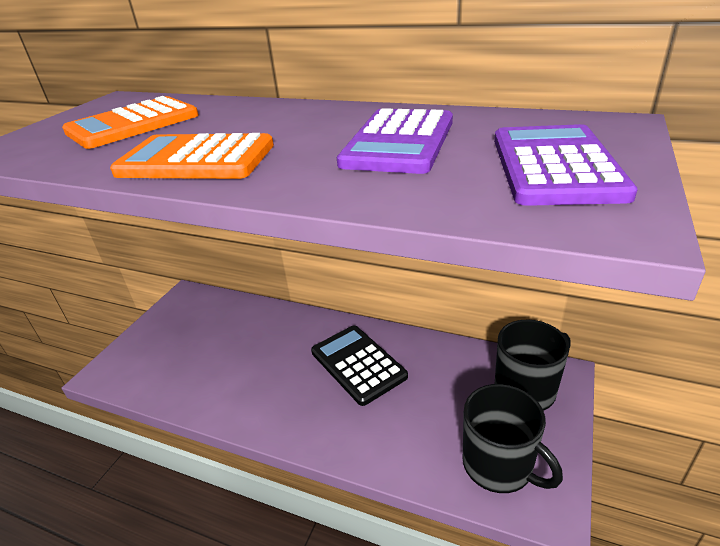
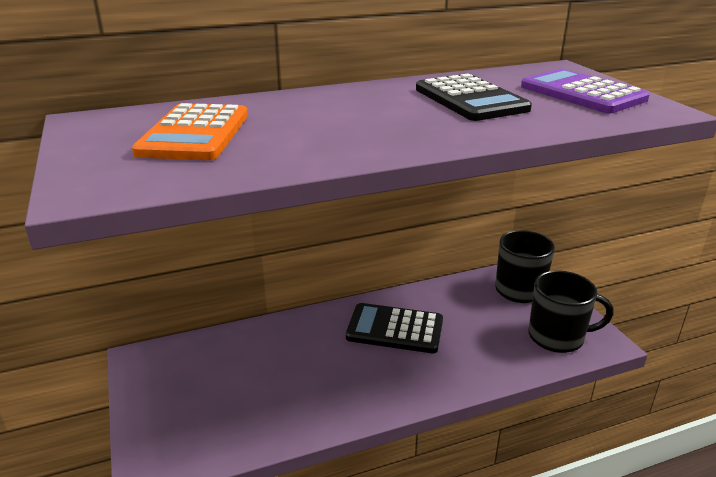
camera: 45 degrees left, 5 degrees down
orange calculator [110,133,274,179] -> none
purple calculator [337,108,453,174] -> black calculator [416,73,532,121]

